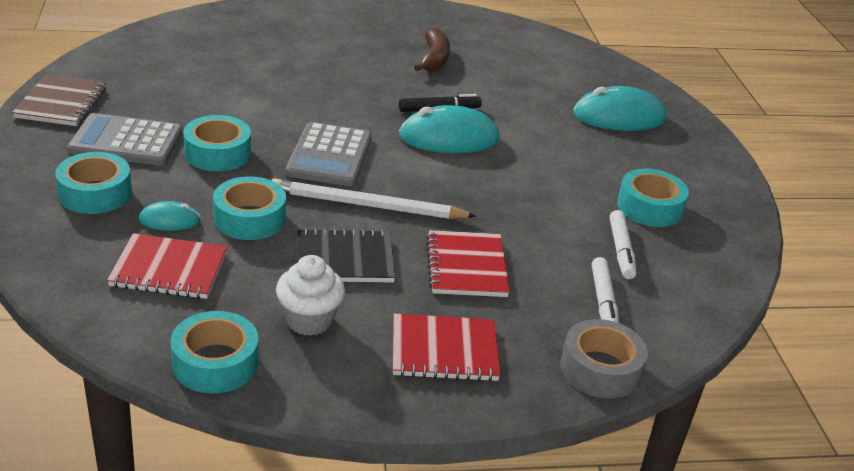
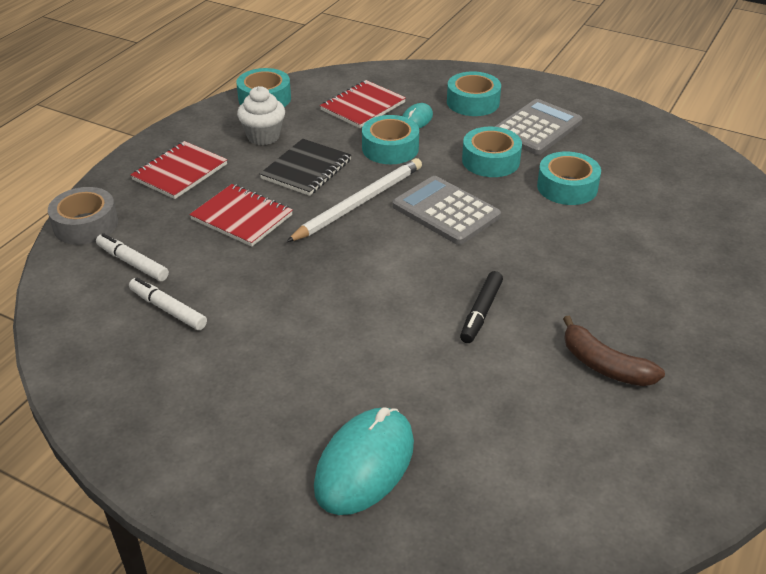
camera: 130 degrees right, 5 degrees up
brown notebook [12,74,106,126] -> none
turquoise mouse [399,105,499,153] -> none
turquoise tape [617,168,689,227] -> turquoise tape moved to [537,151,601,205]

